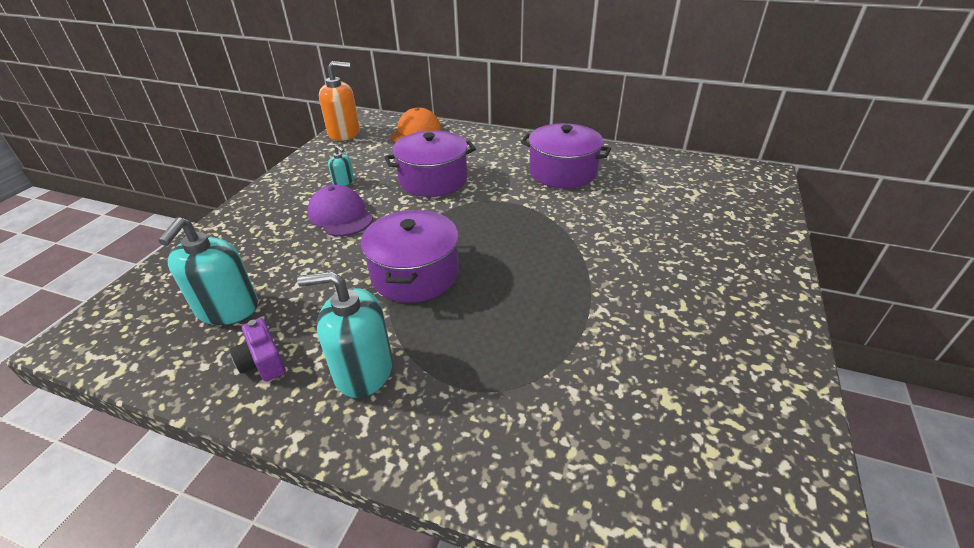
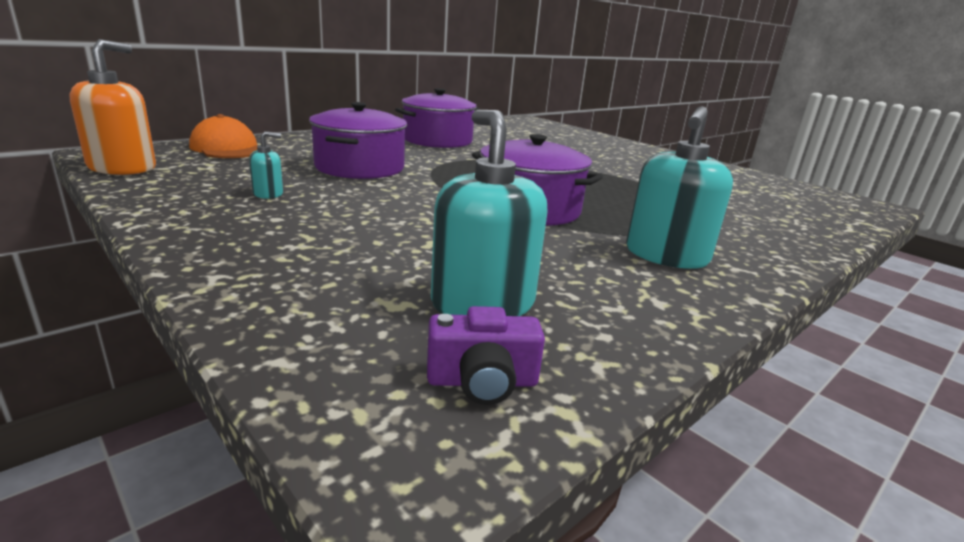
camera: 65 degrees left, 15 degrees down
turquoise soap dispenser [158,217,258,325] -> turquoise soap dispenser turned 150 degrees counterclockwise [431,110,548,316]
purple camera [230,318,286,382] -> purple camera moved to [427,306,545,405]
purple cap [308,185,373,236] -> none

